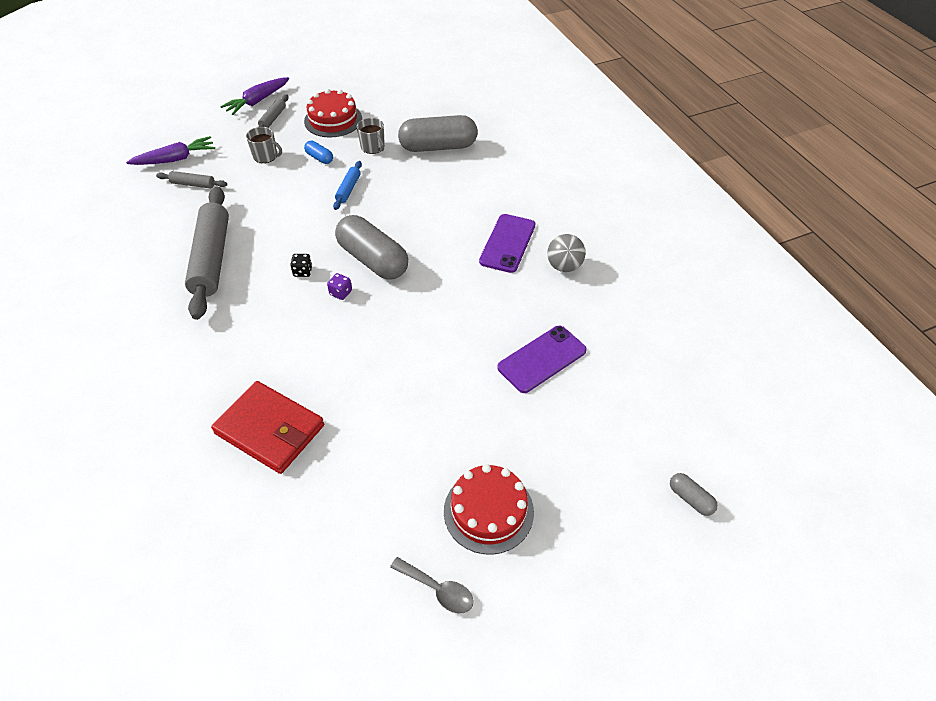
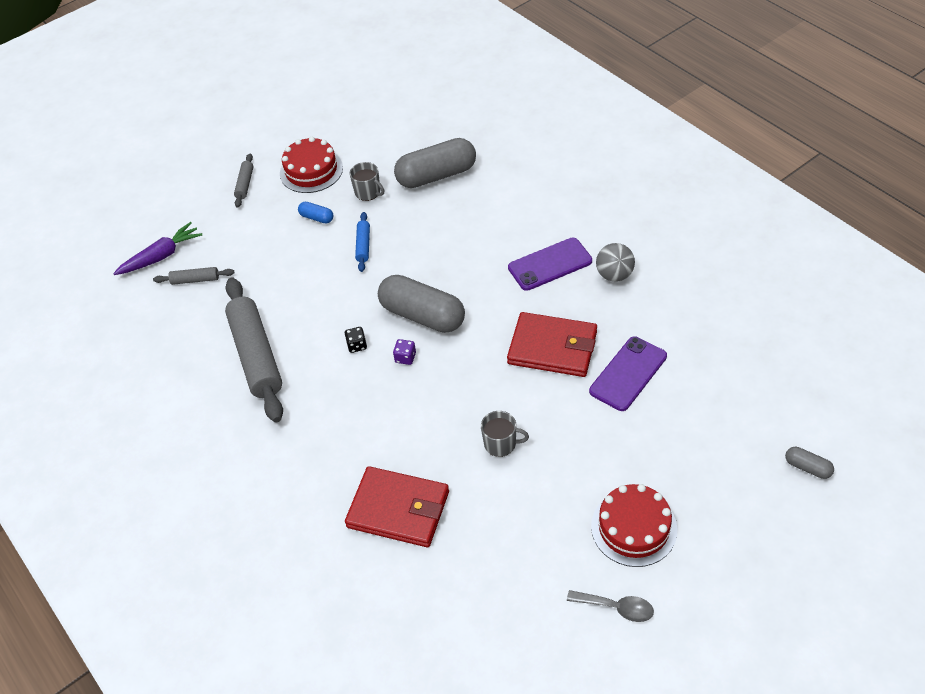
camera: 10 degrees left, 0 degrees up
purple carrot [220,77,289,115] -> none
grey mug [246,127,282,163] -> grey mug moved to [481,411,529,457]
purple phone [479,214,536,273] -> purple phone turned 60 degrees clockwise [508,238,592,291]
none -> red wallet [507,312,597,377]

